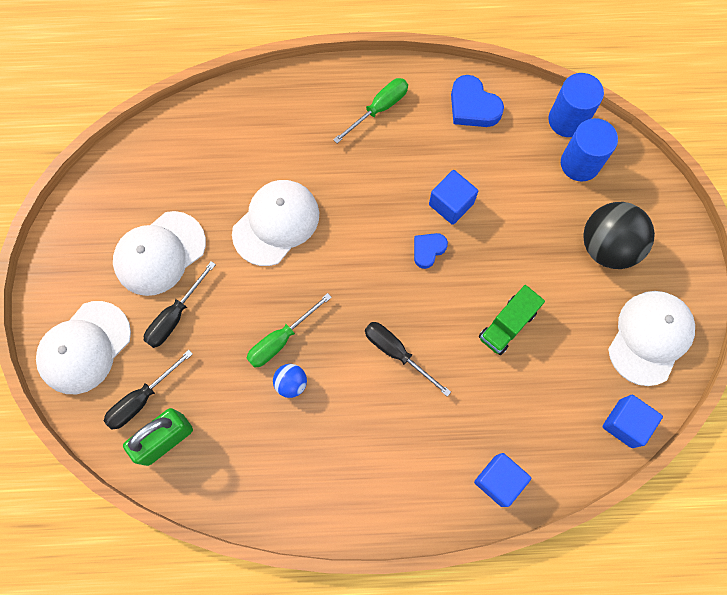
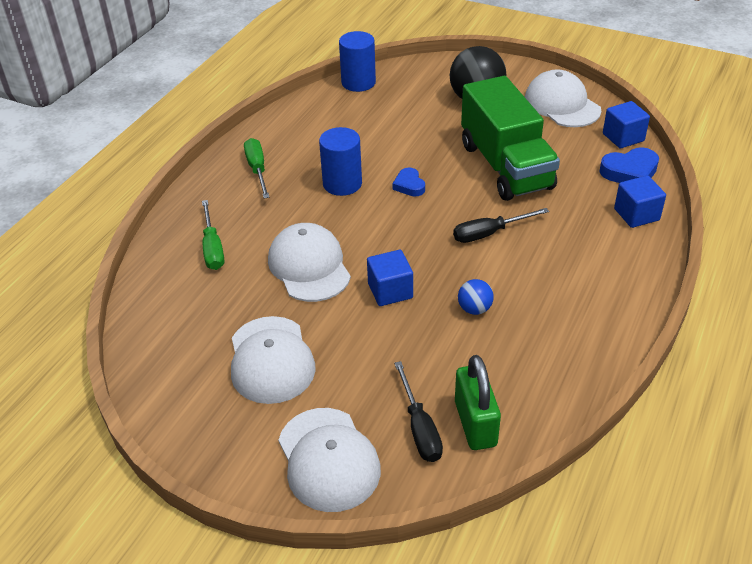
camera: 60 degrees left, 30 degrees down
black screwdriver [144,261,216,348] -> none
green screwdriver [246,293,332,368] -> green screwdriver moved to [202,200,224,270]
blue cube [429,170,478,225] -> blue cube moved to [367,250,413,306]
blue heart [451,75,504,127] -> blue heart moved to [599,147,659,183]
green truck [479,285,545,355] -> green truck [461,76,560,201], size x2.05
blue cylinder [561,118,618,181] -> blue cylinder moved to [319,127,362,196]

